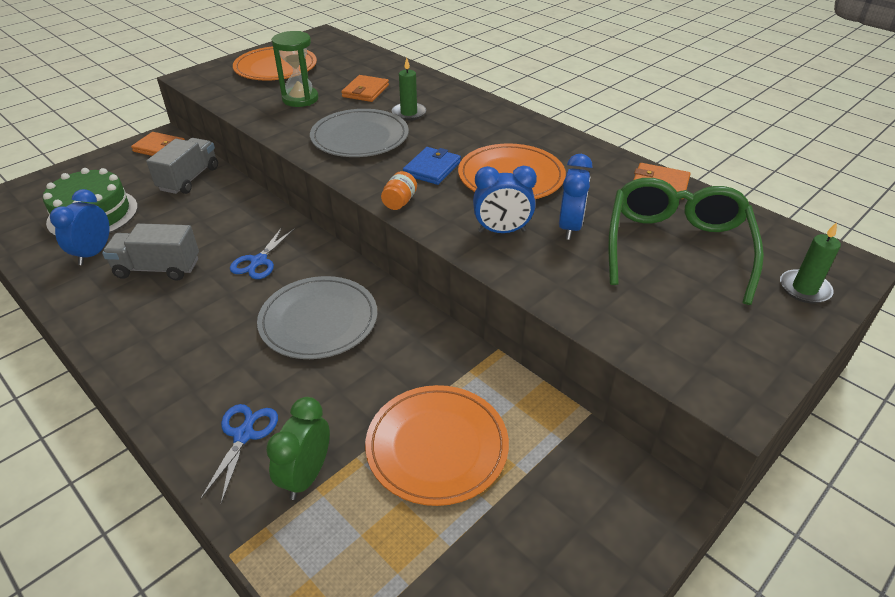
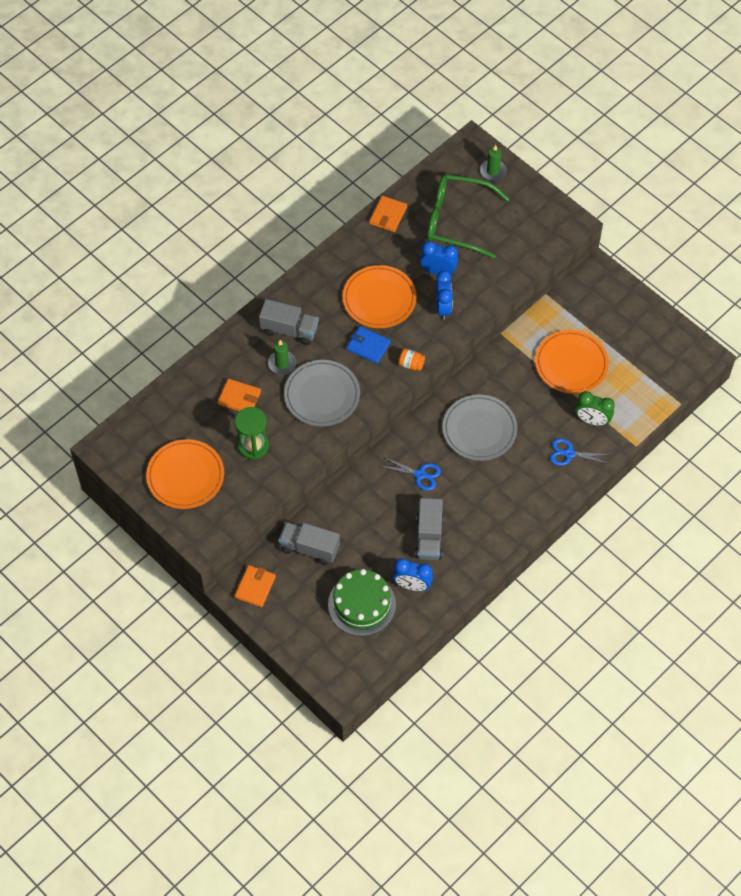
camera: 90 degrees left, 20 degrees up
none -> grey truck [259,299,319,345]

